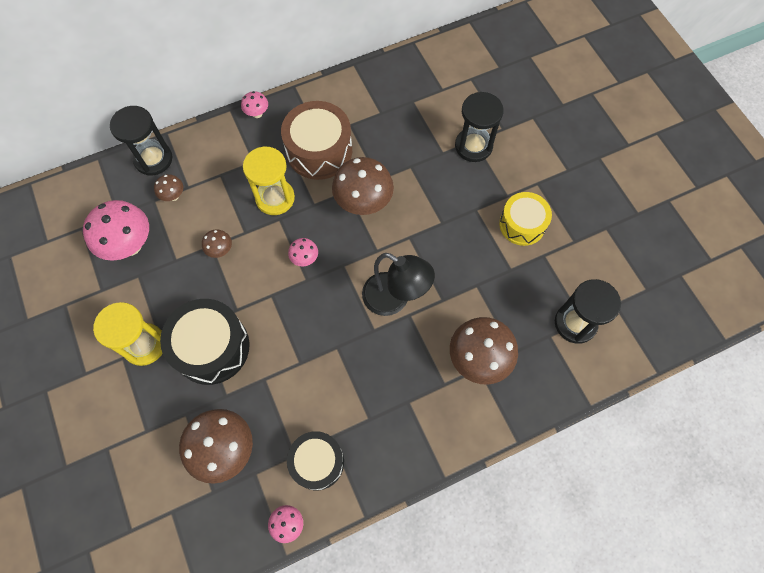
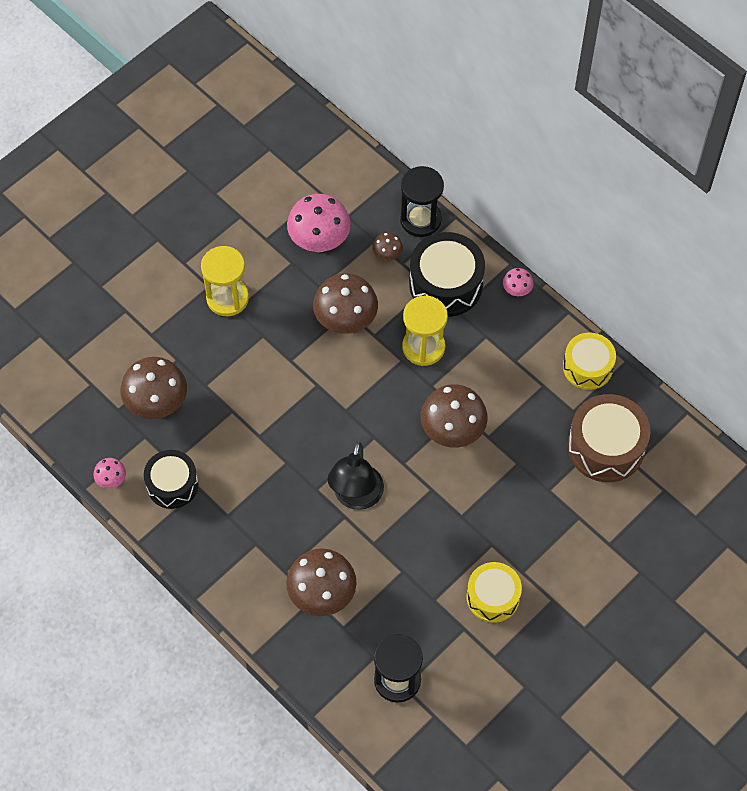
camera: 70 degrees right, 5 degrees down
black drum [160,299,250,385] -> black drum moved to [409,232,485,317]
brown mushroom [202,229,232,258] -> brown mushroom [313,273,378,334], size x2.07
brown drum [281,101,352,180] -> brown drum moved to [568,394,650,482]
pink mushroom [288,238,318,267] -> none
black hourglass [455,92,504,162] -> none
none -> yellow drum [563,333,616,390]

